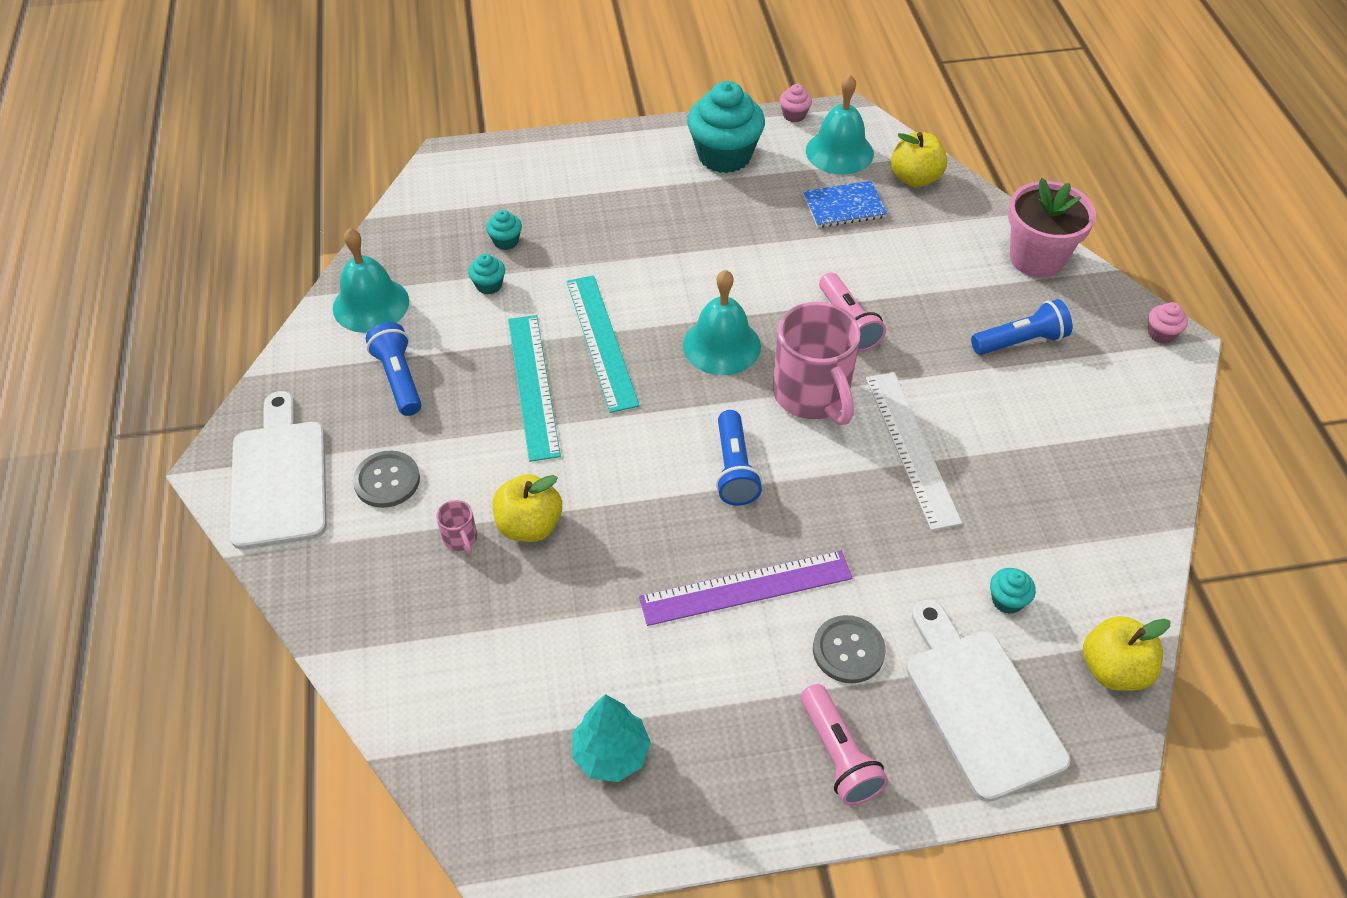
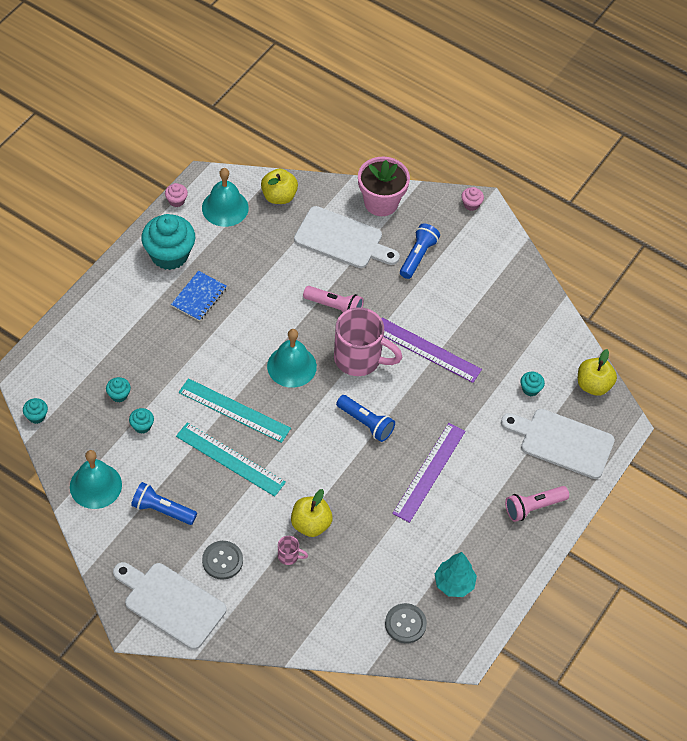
camera: 50 degrees left, 5 degrees up
pink flashlight [801,684,888,806] -> pink flashlight turned 135 degrees clockwise [505,486,569,522]
blue notebook [803,181,887,228] -> blue notebook moved to [171,271,227,321]
grey button [813,615,886,683] -> grey button moved to [385,603,427,644]
white ruler [866,372,962,530] -> purple ruler [381,318,482,383]
none -> turquoise cupcake [23,398,48,424]
none -> white cutting board [294,206,400,268]

